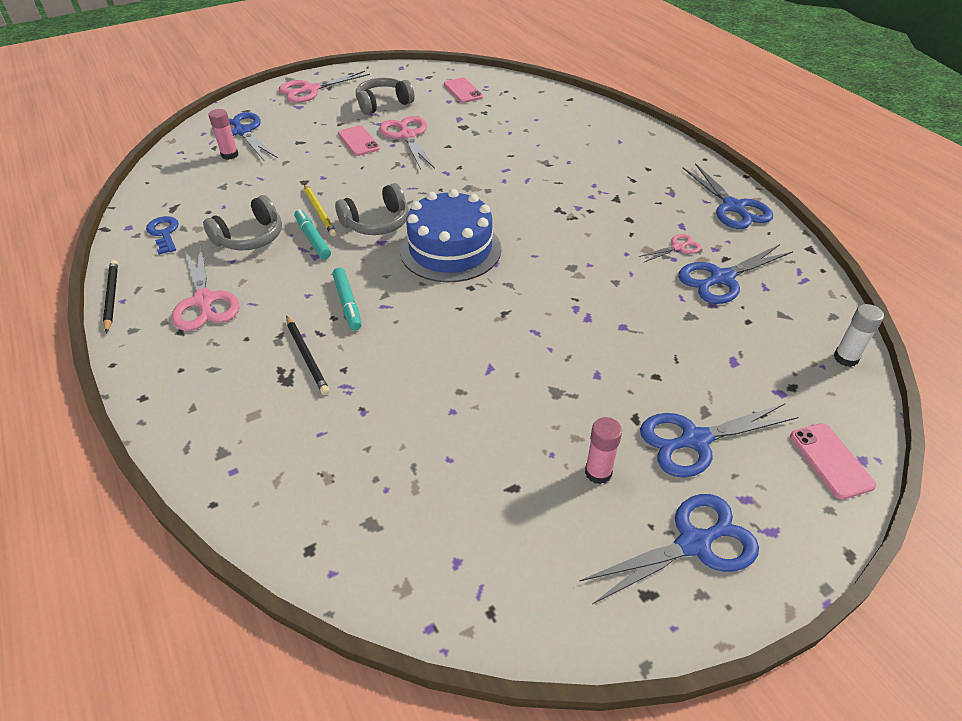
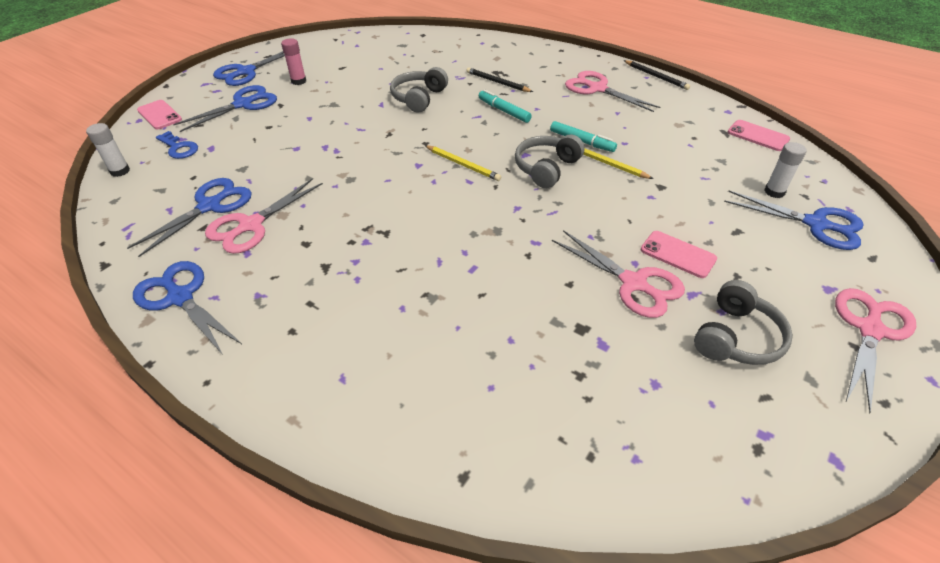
camera: 155 degrees right, 0 degrees up
blue key [146,216,179,255] -> blue key moved to [156,131,198,159]
grey headphones [203,195,282,251] -> grey headphones moved to [390,67,448,113]
pink glue stick [209,109,238,160] -> white glue stick [764,142,807,198]
blue cake [400,189,501,282] -> yellow pencil [425,145,501,181]
pink phone [444,78,483,103] -> pink phone moved to [728,120,790,151]
pink scissors [639,234,701,262] -> pink scissors [205,179,323,254], size x1.88

